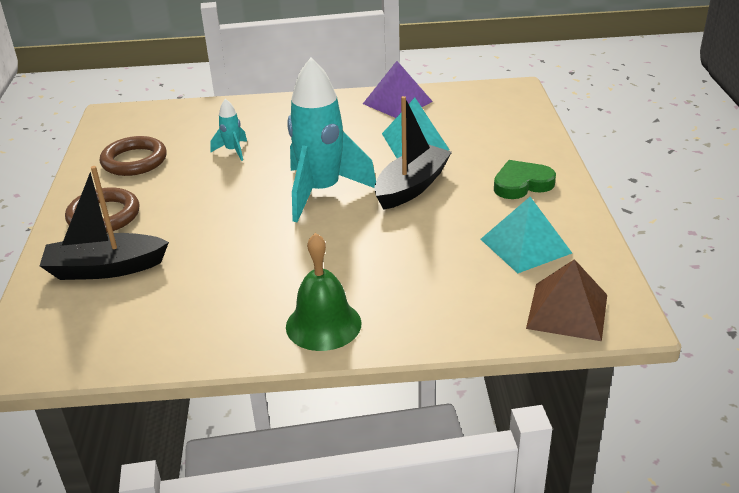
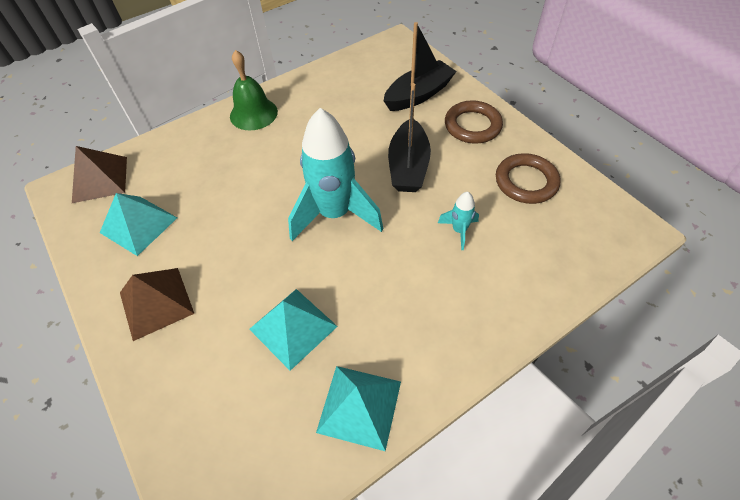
camera: 150 degrees right, 20 degrees up
purple pyramid [363,61,433,118] -> turquoise pyramid [316,366,401,451]
black boat [374,96,452,210] -> black boat moved to [388,83,431,192]
green heart [494,160,556,199] -> brown pyramid [120,268,194,341]

